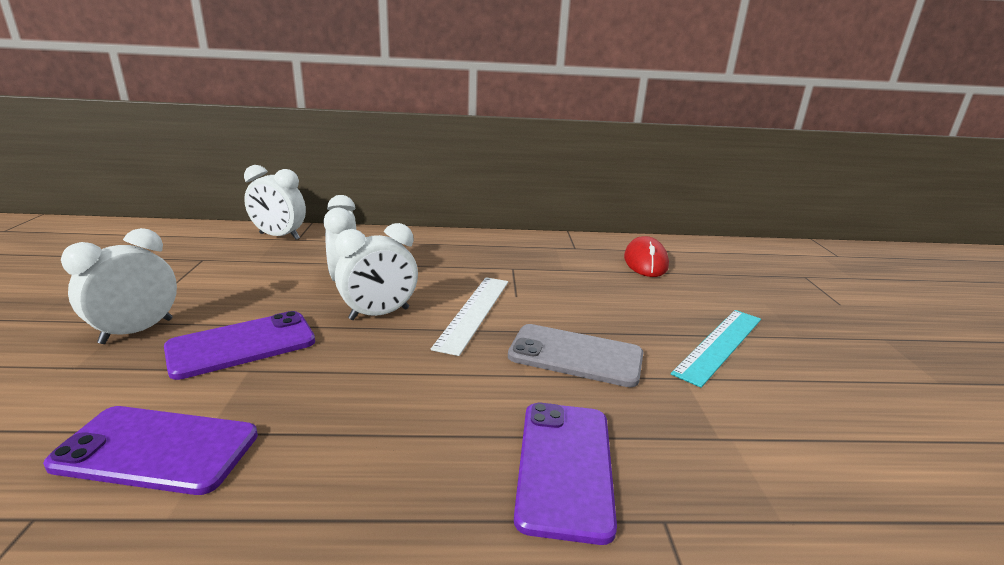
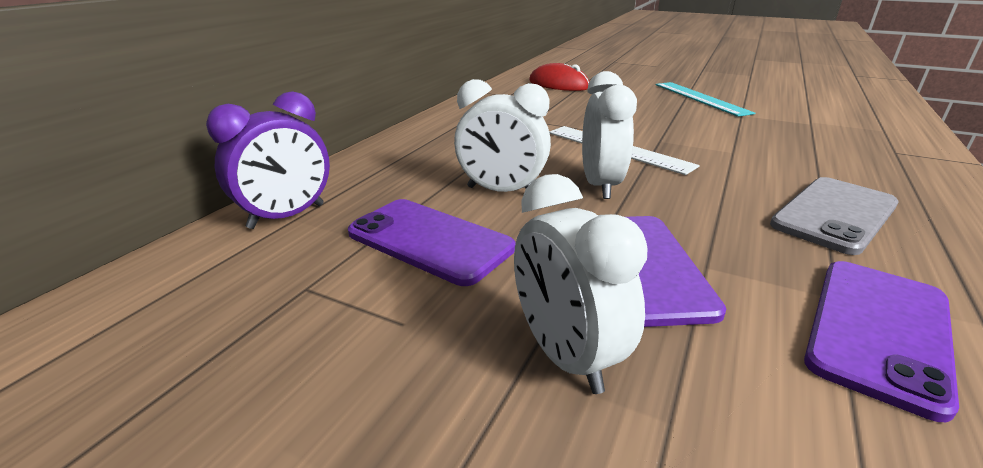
camera: 60 degrees left, 5 degrees up
white clock [244,165,306,240] -> purple clock [206,91,330,229]
grey phone [508,324,644,387] -> grey phone moved to [770,177,898,255]
purple phone [514,403,617,545] -> purple phone moved to [348,199,515,286]

